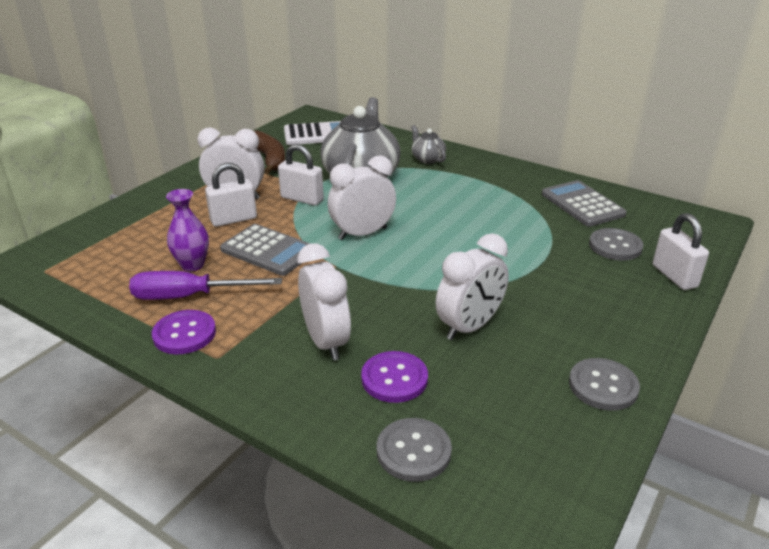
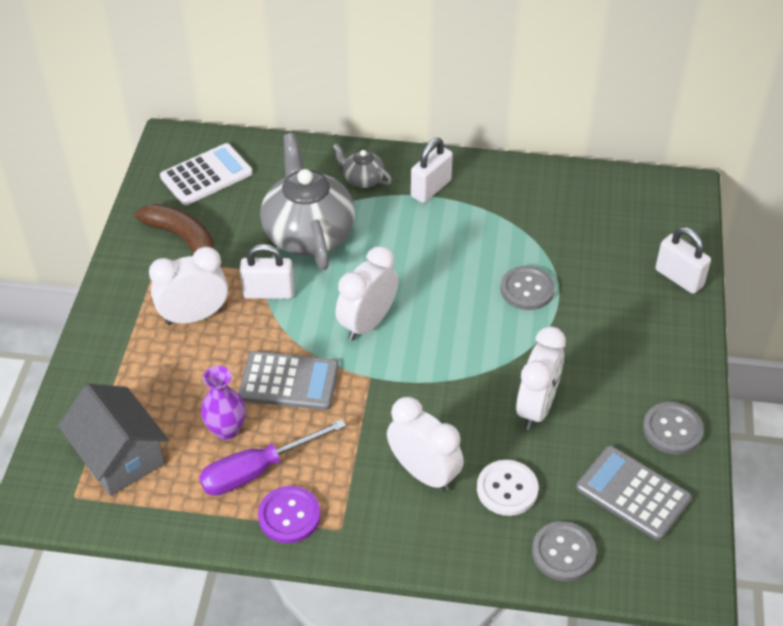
camera: 25 degrees left, 15 degrees up
white padlock [205,163,257,227] -> white padlock moved to [411,138,453,203]
purple button [361,351,428,403] -> white button [477,460,538,516]
grey calculator [542,180,627,227] -> grey calculator moved to [576,446,692,541]
grey button [589,228,643,261] -> grey button moved to [500,266,555,310]
none -> grey house [58,384,169,496]

